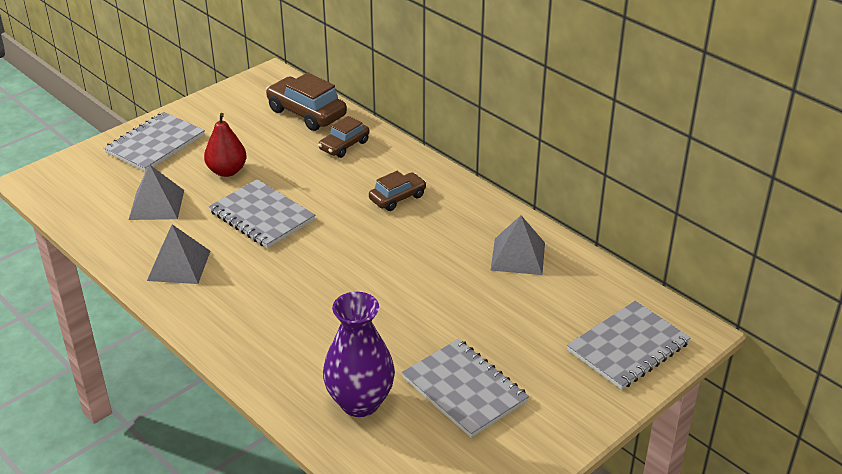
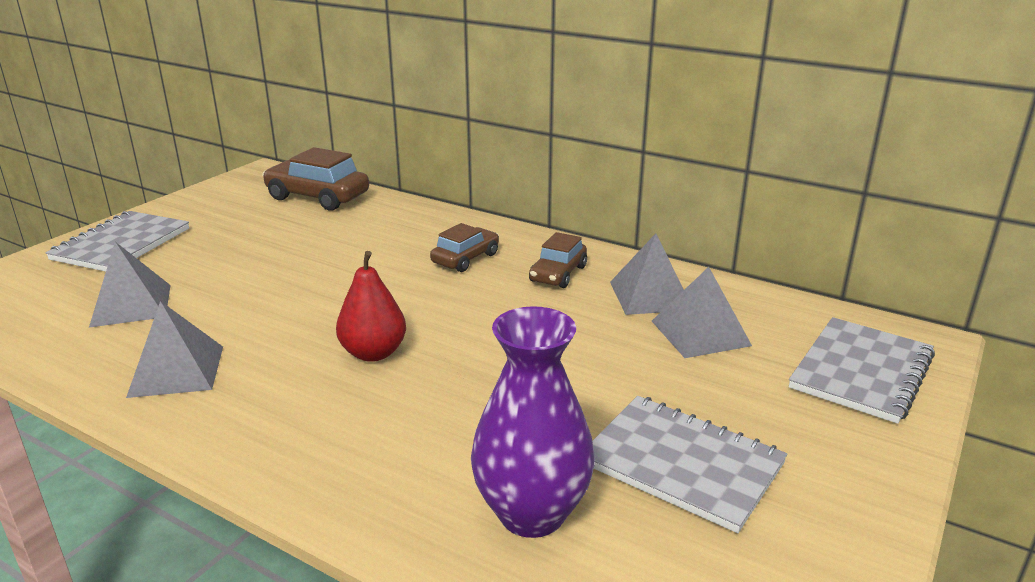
camera: 15 degrees left, 10 degrees down
red pear [204,113,247,177] -> red pear moved to [336,251,406,362]
grey notebook [209,179,315,248] -> none
brown car [318,116,369,158] -> brown car moved to [529,232,587,288]
none -> grey pyramid [652,267,752,358]

